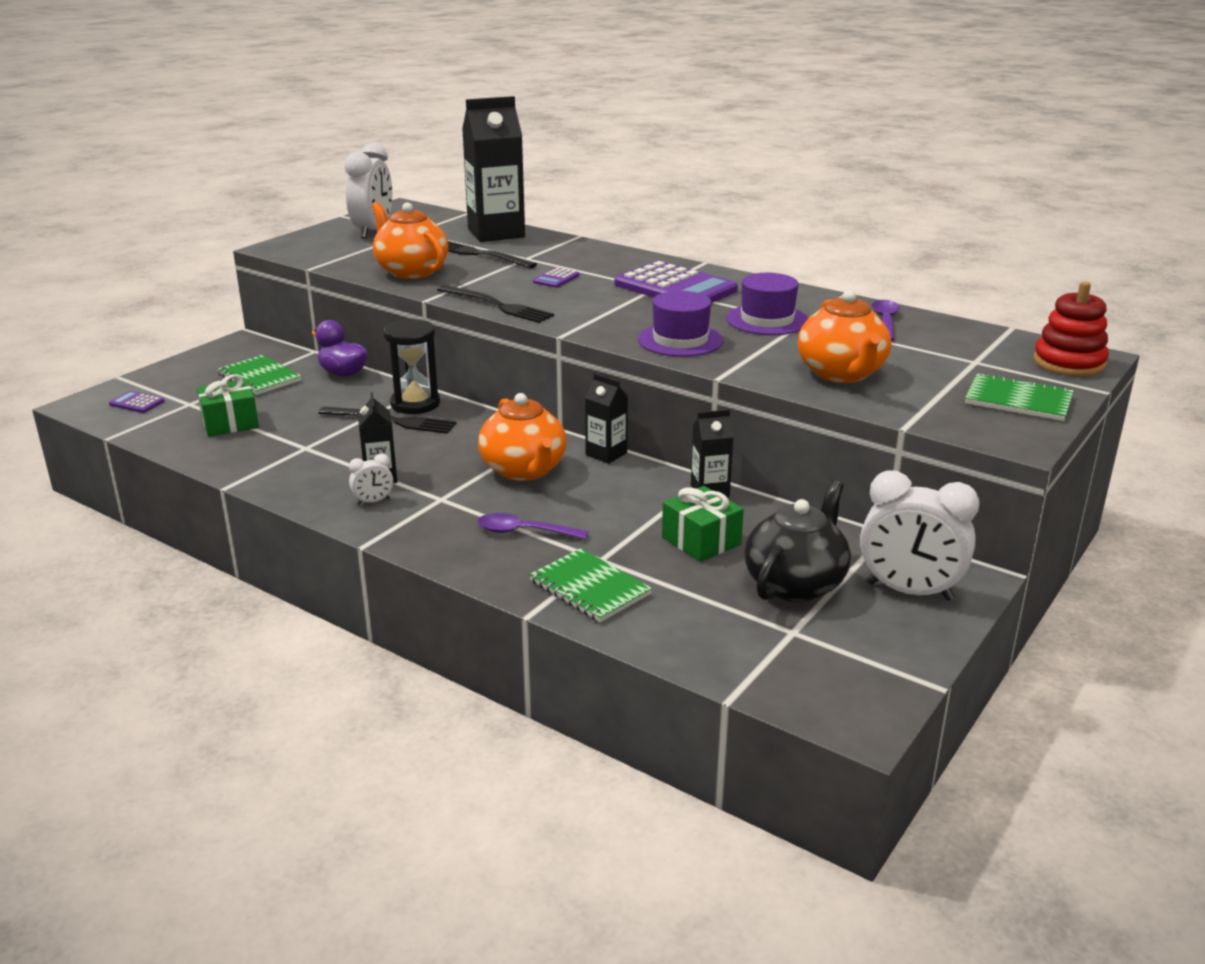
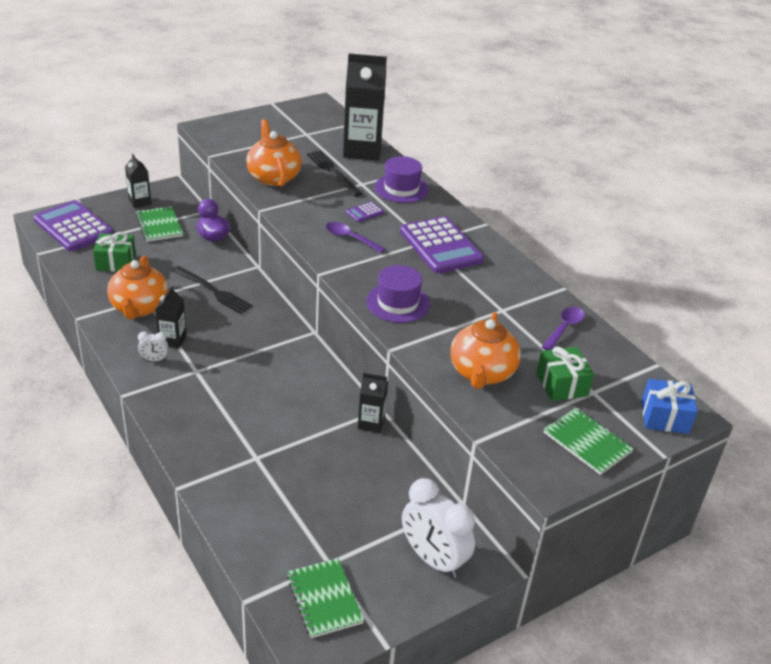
camera: 20 degrees right, 10 degrees up
purple calculator [109,391,165,413] -> purple calculator [33,200,114,251], size x2.39
white clock [345,143,392,239] -> none
black hourglass [383,319,440,414] -> none
black fork [437,285,554,323] -> none
orange teapot [478,393,567,481] -> orange teapot moved to [107,255,168,319]
purple spoon [478,513,588,540] -> purple spoon moved to [326,222,385,253]
green notebook [529,548,652,622] -> green notebook moved to [287,558,364,638]
black carton [585,374,628,464] -> black carton moved to [125,154,151,208]
green gift [662,486,744,562] -> green gift moved to [536,347,594,401]
purple hat [726,273,808,335] -> purple hat moved to [375,156,429,203]
black teapot [744,480,851,602] -> none
red stacking toy [1033,281,1109,377] -> blue gift [642,379,698,434]

